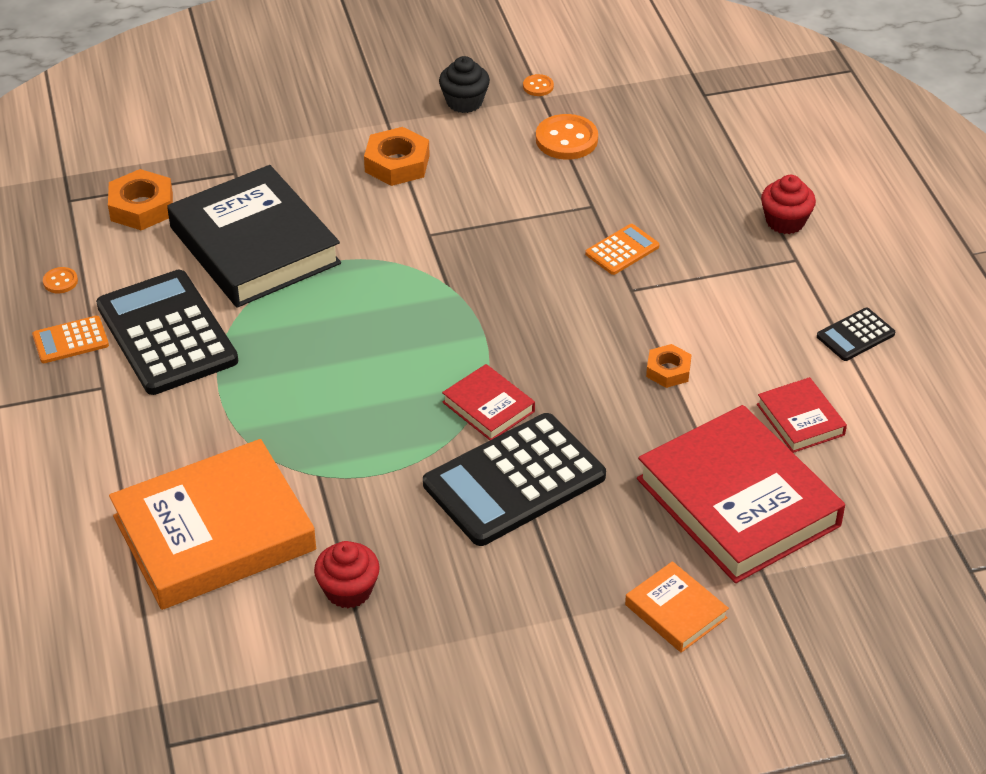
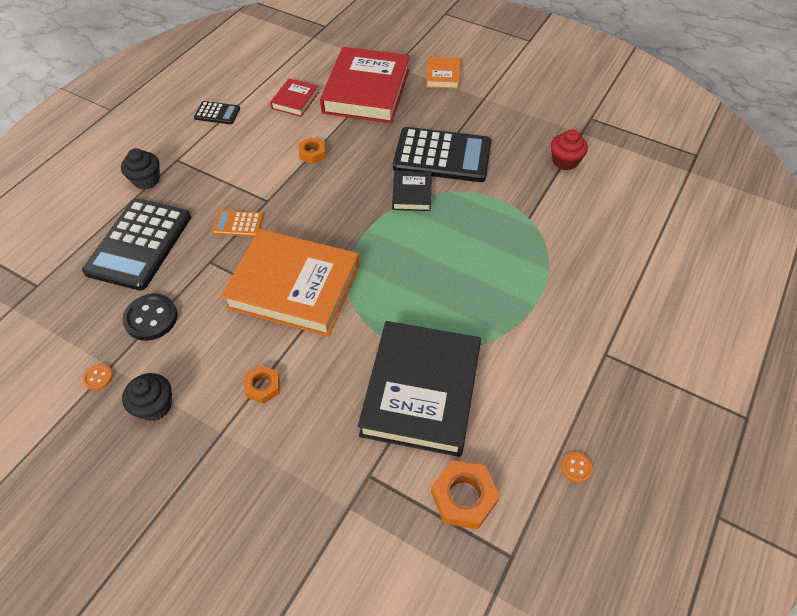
camera: 135 degrees left, 10 degrees up
orange calculator [32,316,109,363] -> none
black calculator [96,270,238,395] -> black calculator moved to [82,198,191,291]
orange book [109,439,316,610] -> orange book moved to [221,229,359,337]
orange nut [364,127,430,186] -> orange nut [244,365,280,404], size x0.63
red book [442,364,535,440] -> black book [392,171,432,211]
orange button [536,114,598,160] -> black button [122,294,178,341]
red cupcake [761,175,816,234] -> black cupcake [121,148,160,189]

